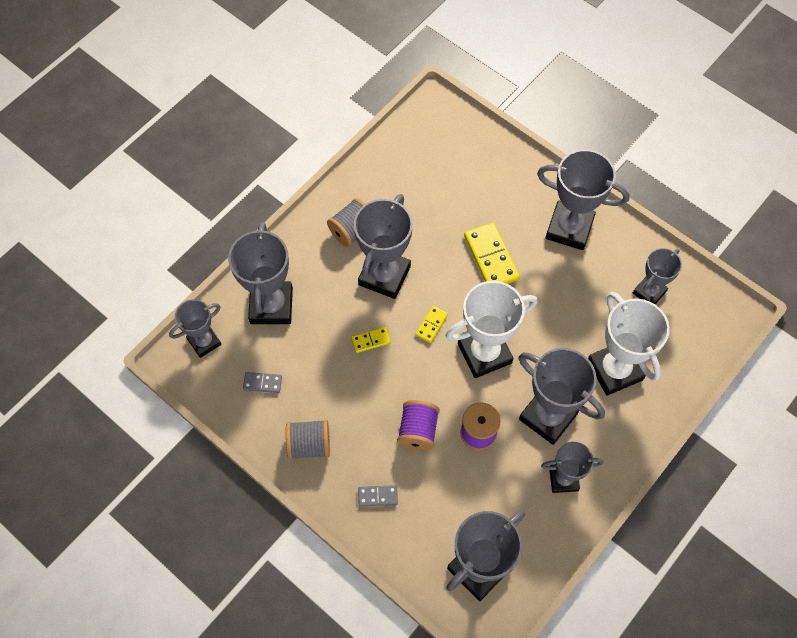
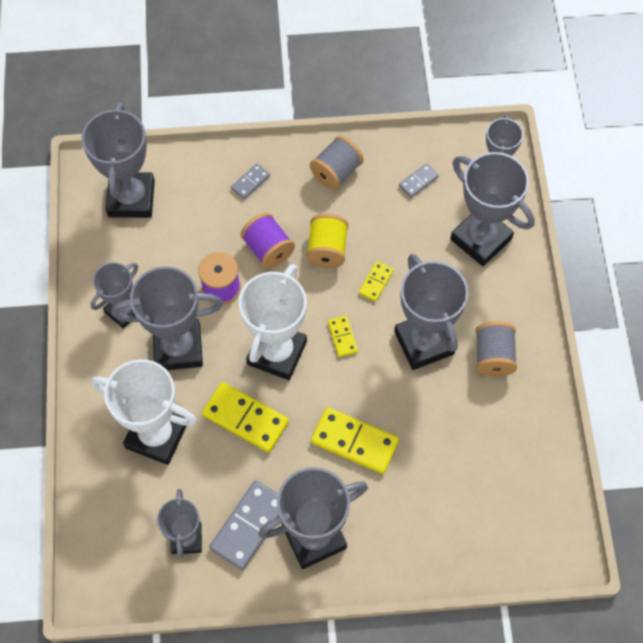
camera: 135 degrees right, 0 degrees up
none -> yellow domino [202,382,289,452]
none -> grey domino [209,480,279,570]
none -> yellow spool [306,214,348,268]

